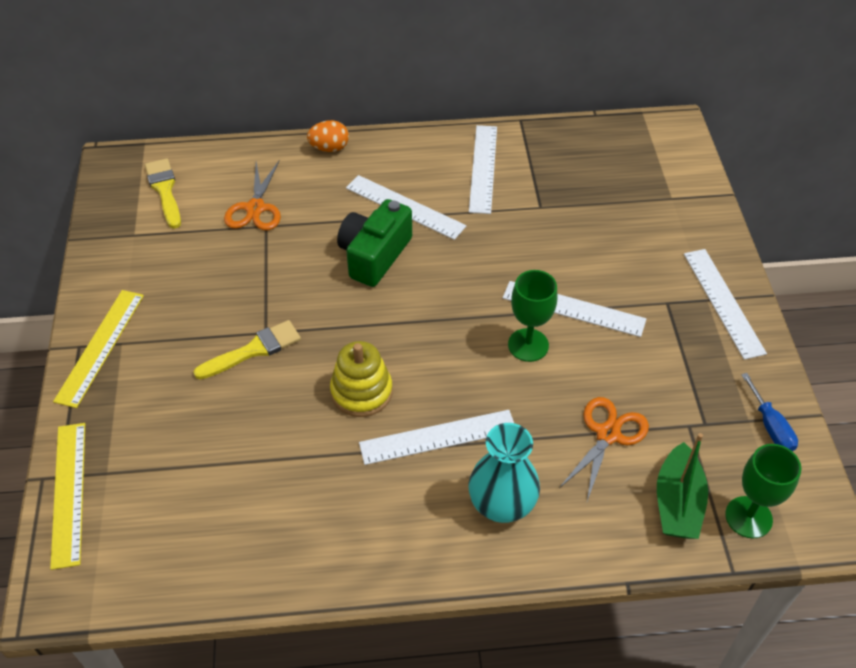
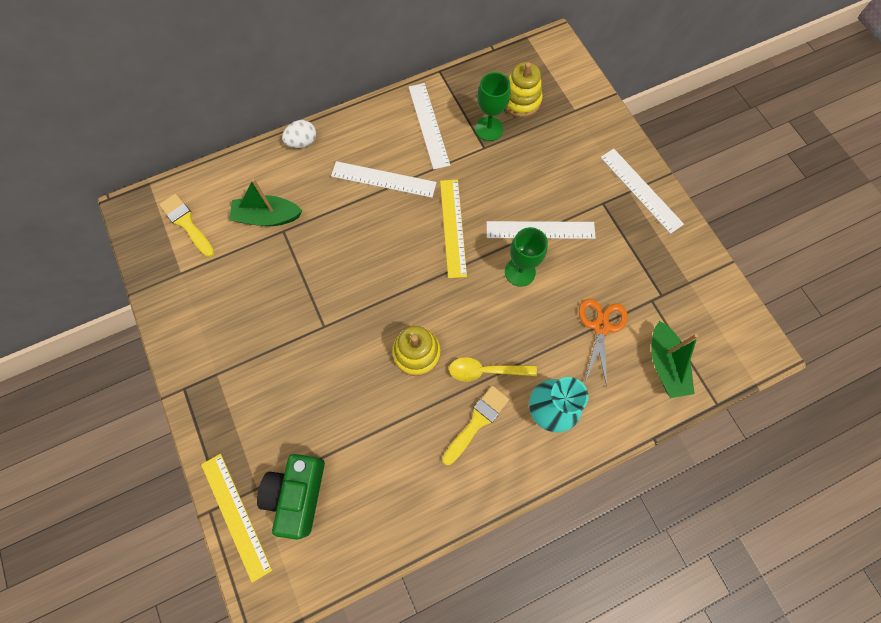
camera: 20 degrees left, 20 degrees up
yellow ruler [53,290,144,408] -> yellow ruler moved to [440,180,467,278]
yellow brush [193,320,301,379] -> yellow brush moved to [442,386,509,465]
orange scissors [224,161,281,230] -> green boat [229,178,302,226]
orange egg [307,120,349,152] -> white egg [282,120,316,148]
green camera [337,199,412,287] -> green camera moved to [257,454,325,540]
white ruler [359,410,514,465] -> yellow spoon [449,357,537,382]
green goblet [725,444,801,538] -> green goblet moved to [475,72,510,141]
blue screwdriver [741,373,798,451] -> none
none -> yellow stacking toy [505,62,543,117]

